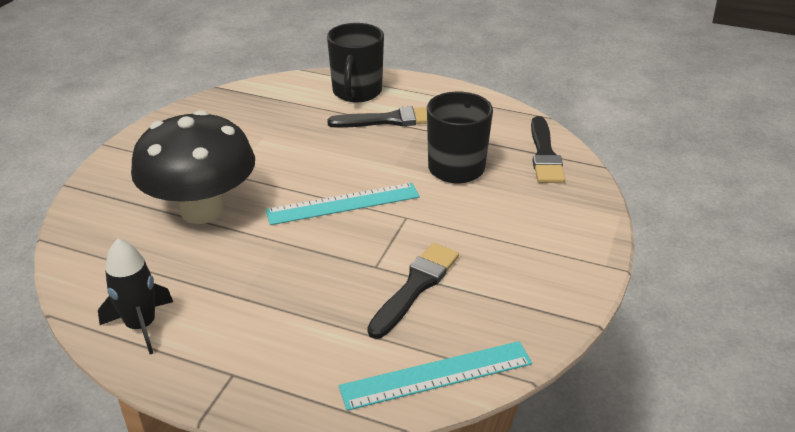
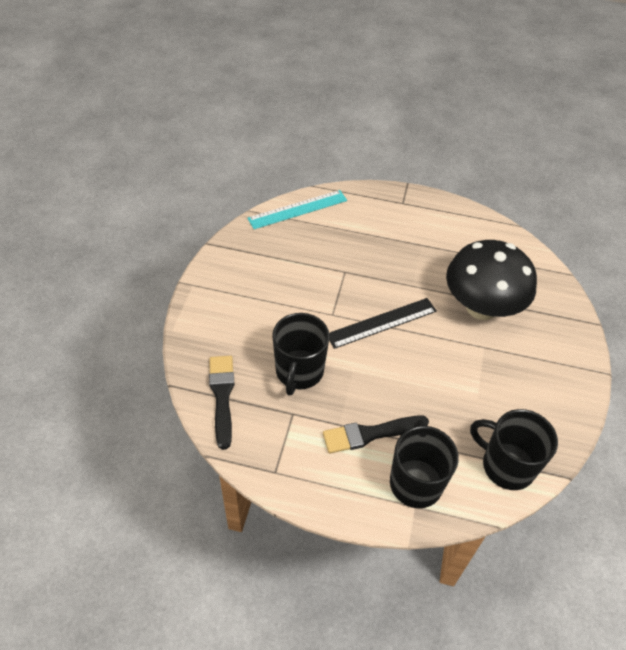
camera: 170 degrees right, 15 degrees up
black rocket [98,239,173,354] -> none
turquoise ruler [266,183,420,225] -> black ruler [329,298,437,349]
black brush [367,243,459,339] -> none
none -> black mug [470,409,558,490]

